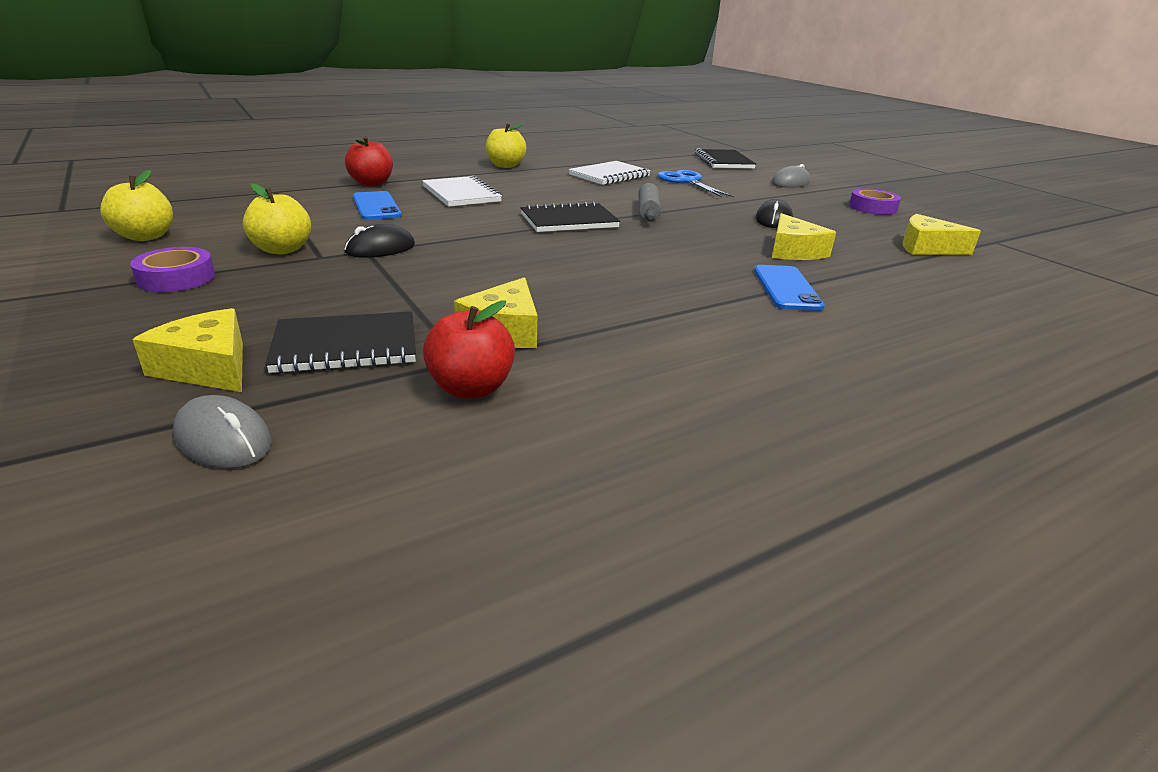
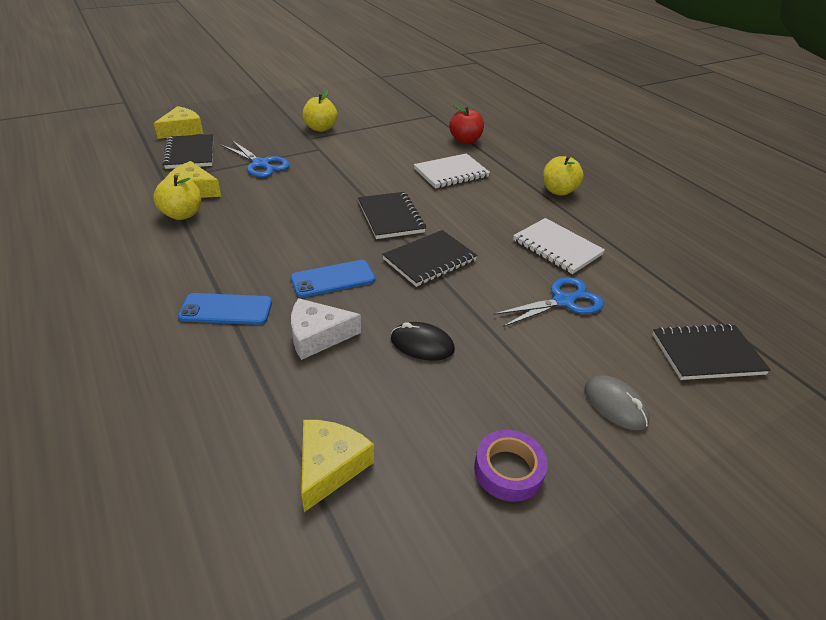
camera: 90 degrees right, 10 degrees up
yellow apple [100,170,173,241] -> yellow apple moved to [153,175,201,220]
purple tape [130,247,215,292] -> none
grey mouse [173,395,272,468] -> none
black mouse [345,224,415,258] -> none
blue phone [353,191,402,220] -> blue phone moved to [290,260,375,298]
red apple [423,301,515,398] -> none
grey rolling pin [638,183,661,221] -> black notebook [382,230,477,287]
yellow cheese [772,213,836,260] -> white cheese [291,298,361,360]
none -> blue scissors [221,141,290,177]

